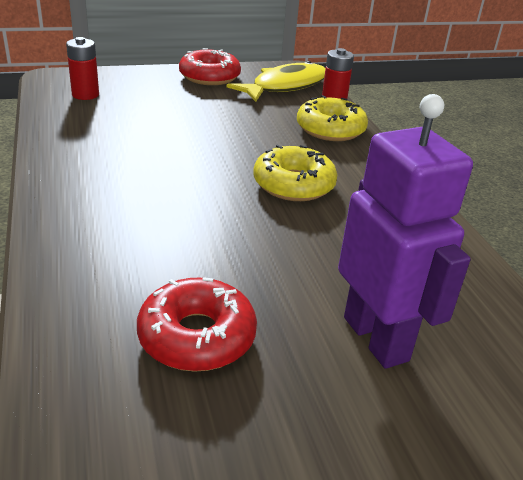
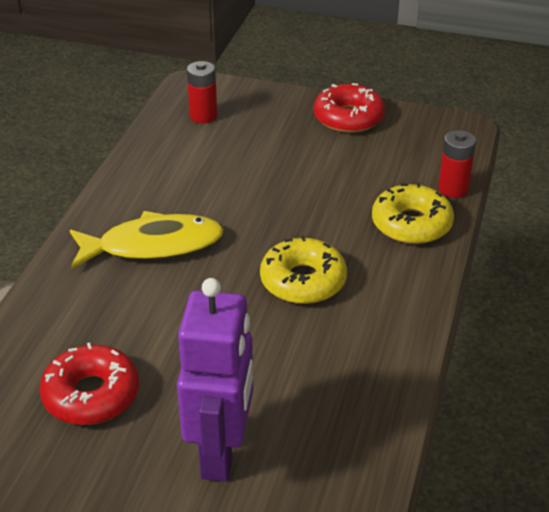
camera: 35 degrees right, 5 degrees up
yellow fish [227,61,326,102] -> yellow fish moved to [70,211,224,269]

